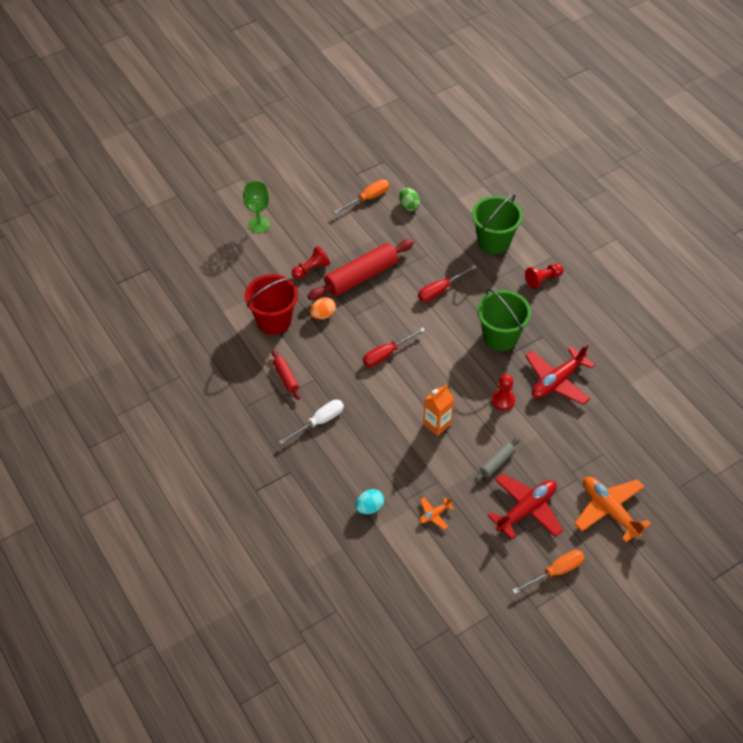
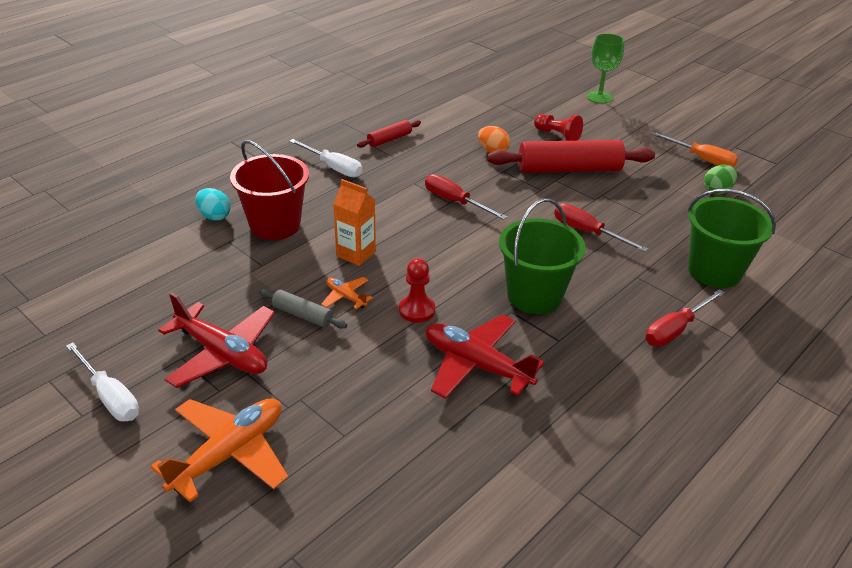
camera: 75 degrees right, 15 degrees down
red bucket [245,274,298,335] -> red bucket moved to [230,140,309,240]
red rolling pin [307,239,414,300] -> red rolling pin turned 45 degrees counterclockwise [487,140,655,173]
orange plane [419,497,454,529] -> orange plane moved to [321,277,373,309]
orange screwdriver [512,550,585,594] -> white screwdriver [66,342,139,421]
red pawn [525,264,564,289] -> red screwdriver [645,289,725,347]

